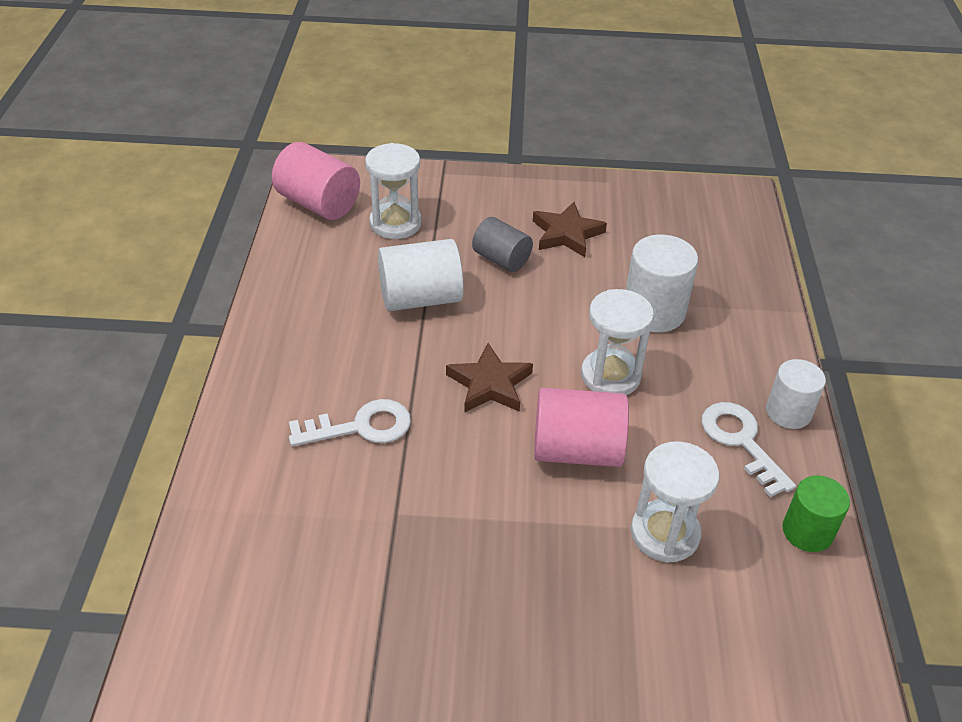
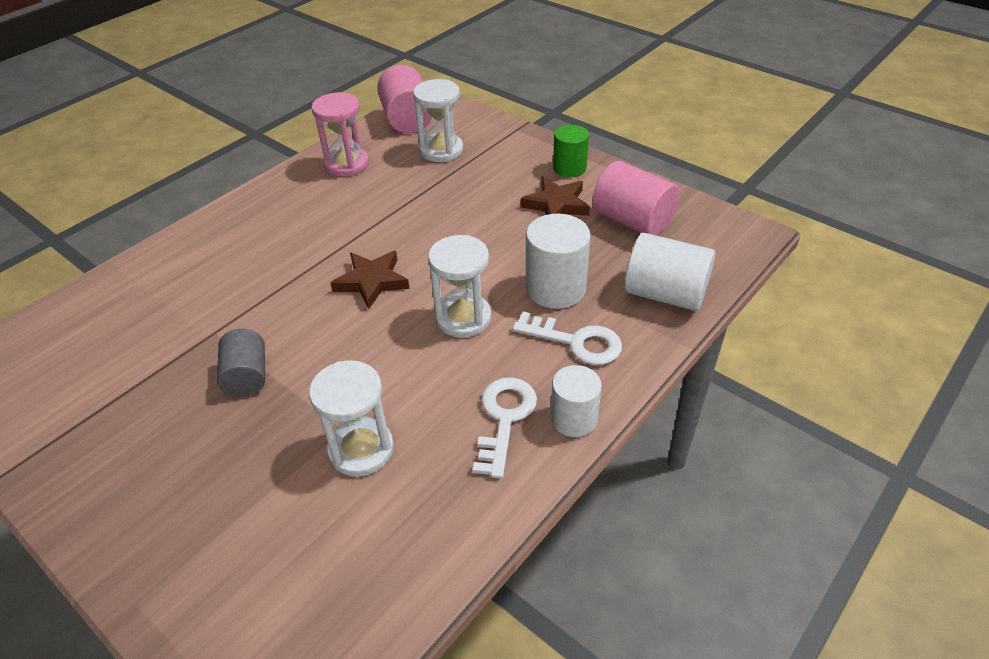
camera: 40 degrees right, 0 degrees up
white key [289,399,411,447] -> white key moved to [512,311,622,365]
white cylinder [378,239,464,311] -> white cylinder moved to [625,233,715,311]
grey cylinder [472,217,533,272] -> grey cylinder moved to [217,329,265,397]
pink cylinder [534,388,629,467] -> pink cylinder moved to [592,161,679,236]
green cylinder [783,475,850,552] -> green cylinder moved to [553,125,589,177]
none -> pink hourglass [311,92,369,177]

